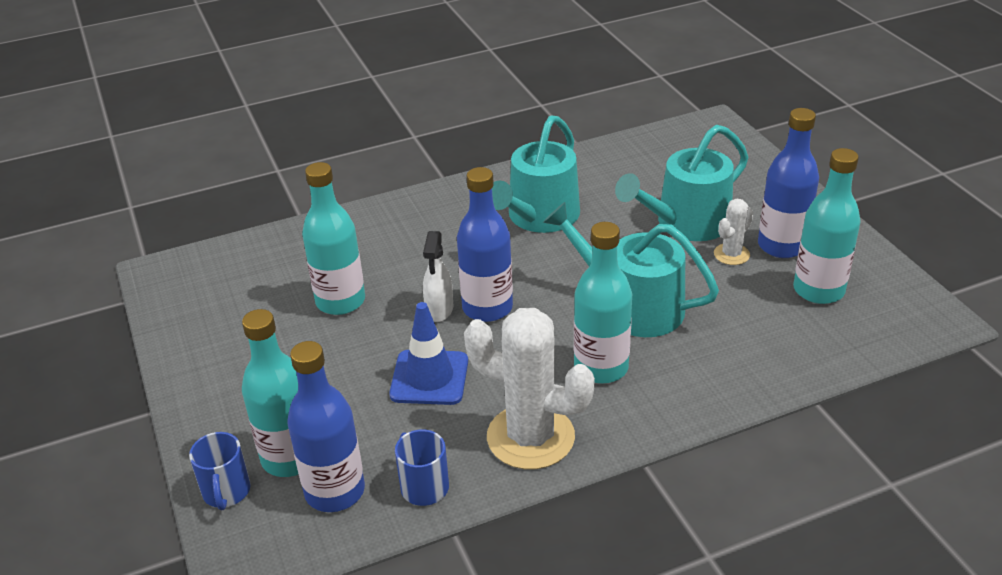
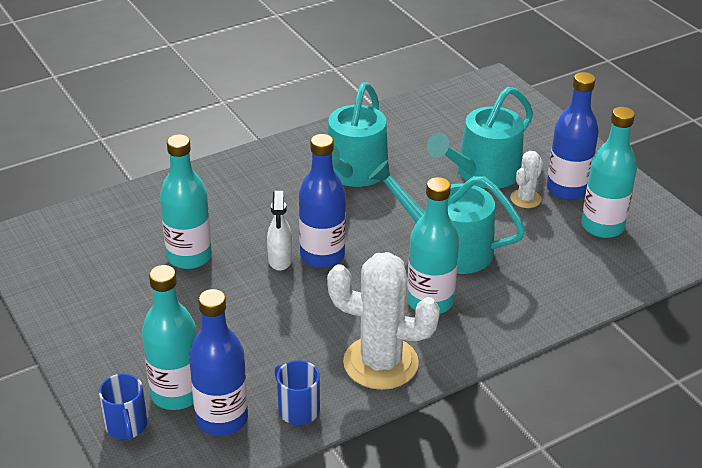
camera: 10 degrees left, 0 degrees up
blue traffic cone [389,302,468,405] -> none

